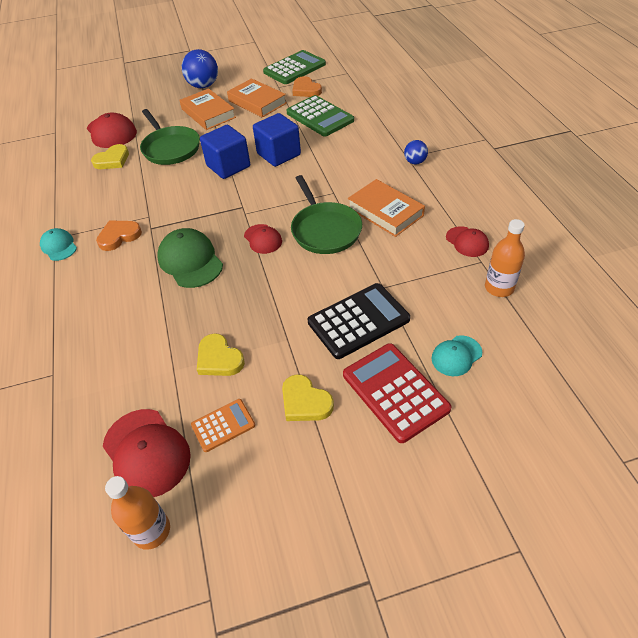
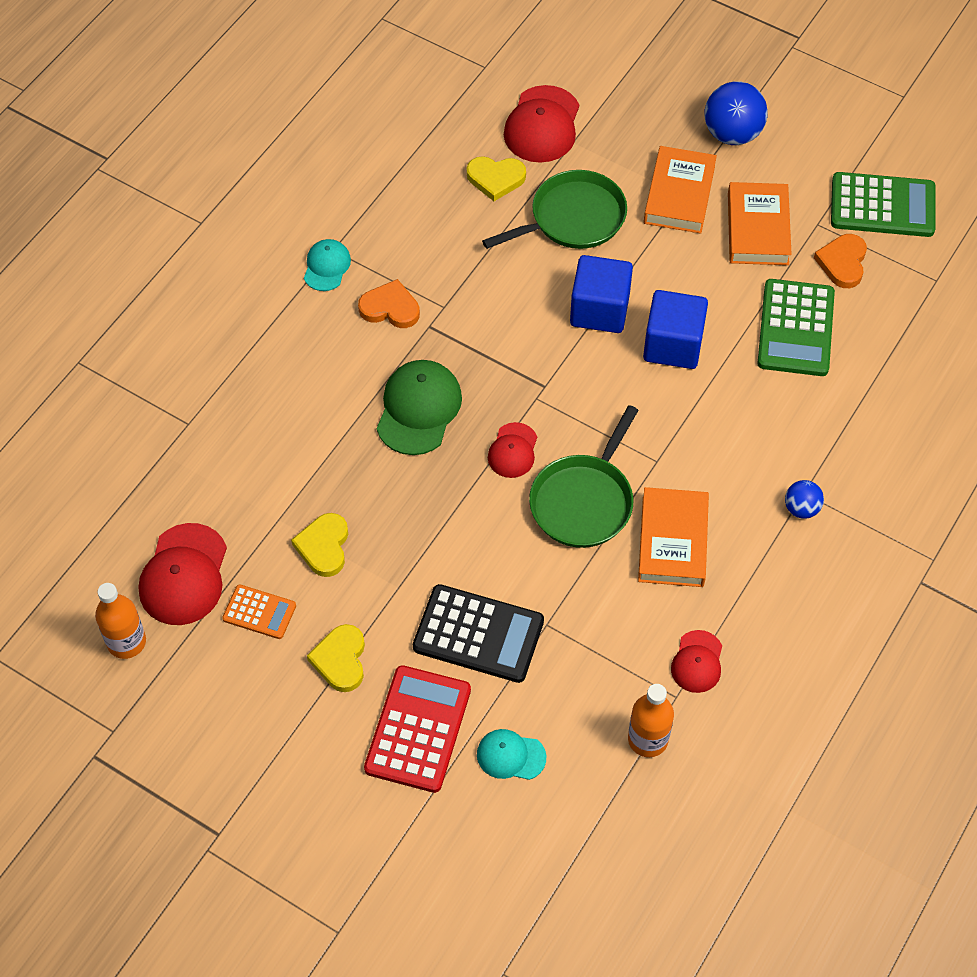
camera: 45 degrees right, 10 degrees up
green pan [140,109,200,165] -> green pan turned 135 degrees counterclockwise [482,170,627,249]

